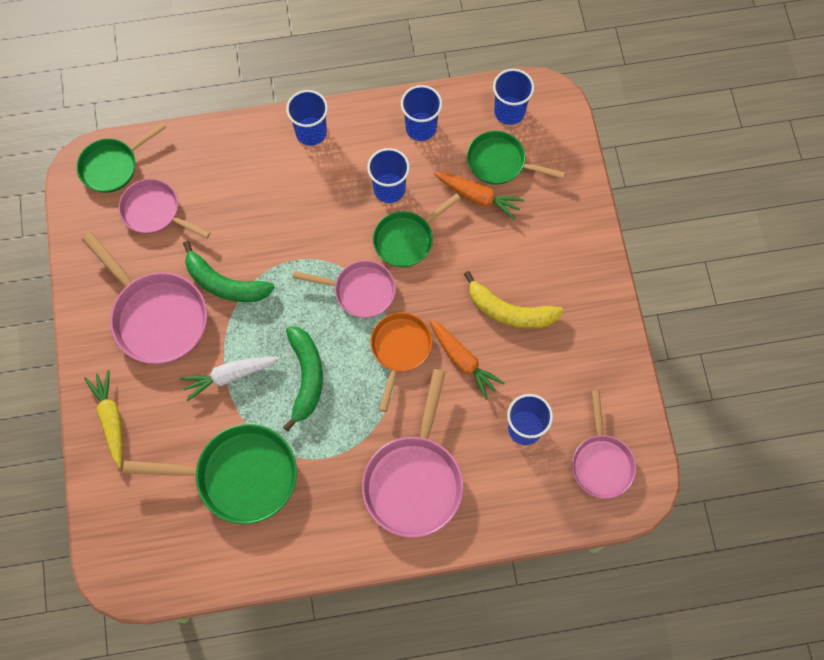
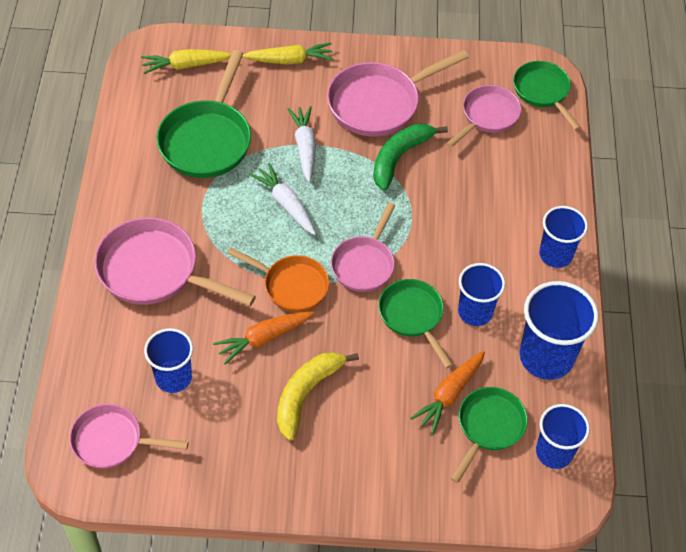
camera: 100 degrees right, 15 degrees down
green banana [283,326,323,431] -> white carrot [249,163,316,235]
blue cup [401,85,442,141] -> blue cup [519,281,599,380], size x1.53
none -> yellow carrot [141,49,232,74]

